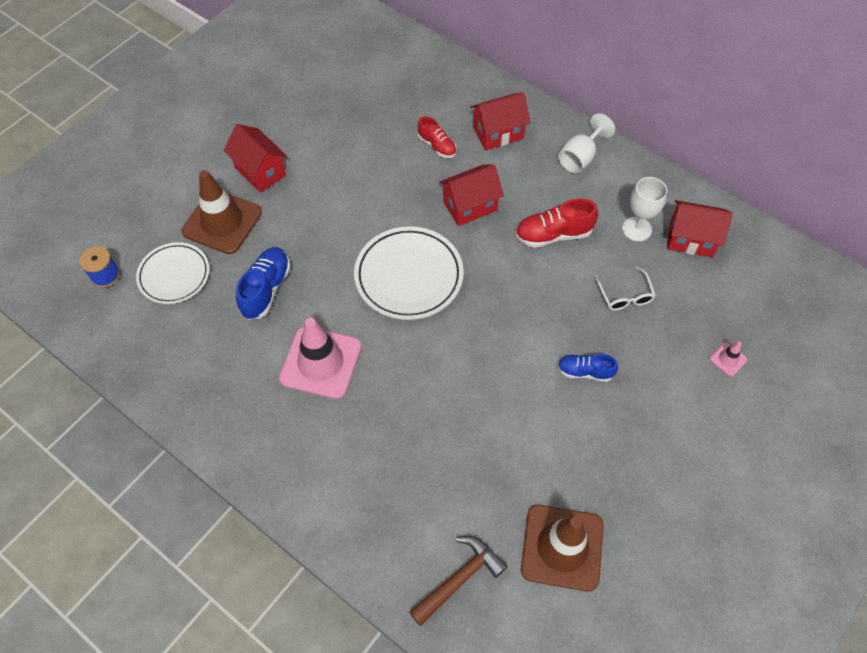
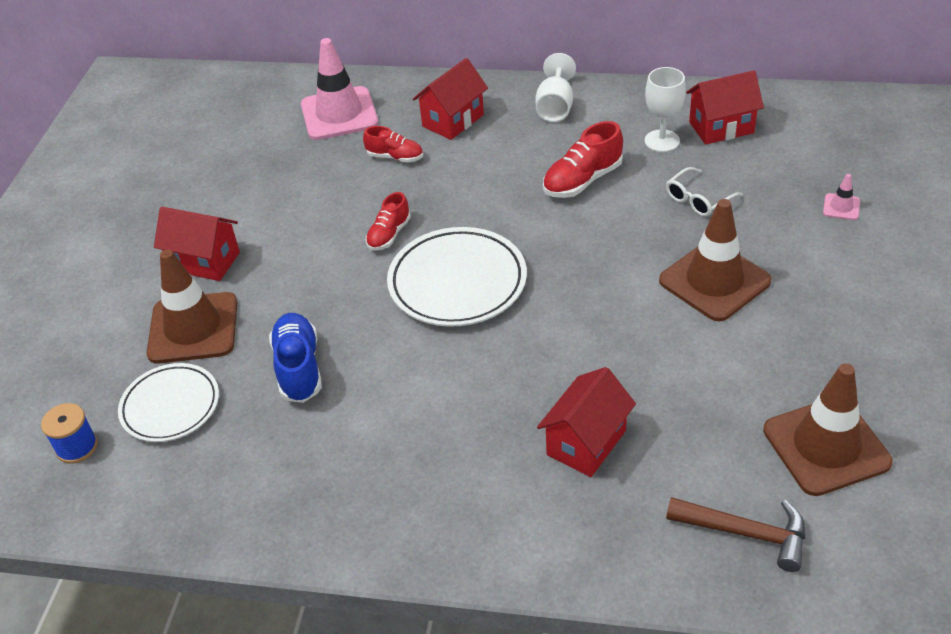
camera: 25 degrees left, 15 degrees down
pink traffic cone [279,318,362,399] -> pink traffic cone moved to [301,38,378,140]
brown hammer [409,536,508,626] -> brown hammer turned 90 degrees clockwise [666,497,805,572]
red house [439,164,504,226] -> red house moved to [537,367,636,477]
blue shoe [557,354,618,382] -> brown traffic cone [659,199,772,321]
white glasses [594,266,656,311] -> white glasses turned 90 degrees clockwise [666,167,743,217]
none -> red shoe [366,192,411,251]

